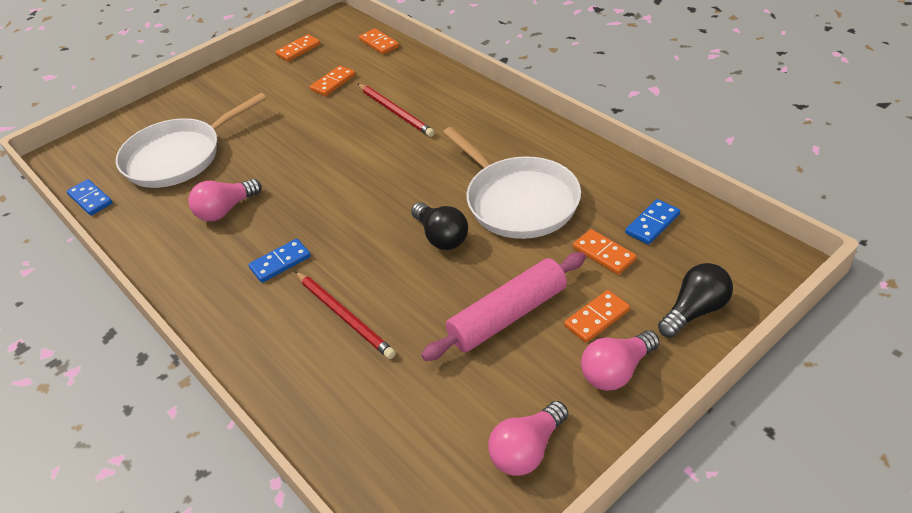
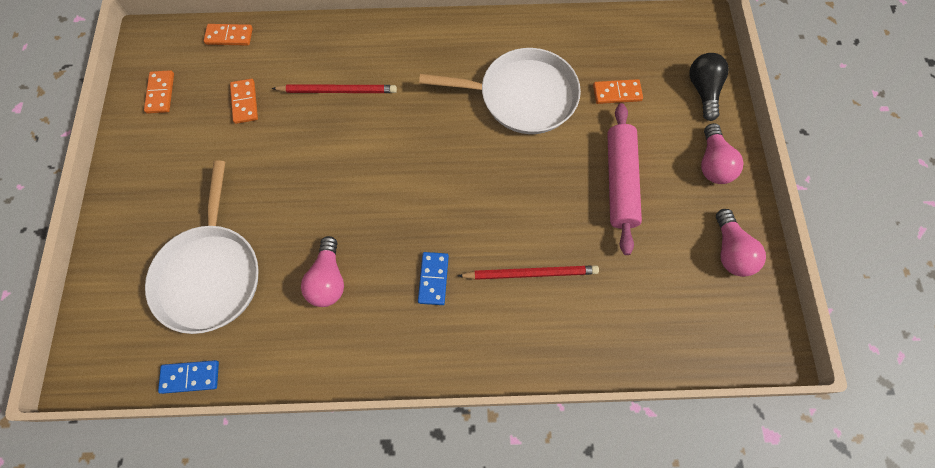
camera: 55 degrees left, 25 degrees up
black light bulb [411,202,468,250] -> none
orange domino [564,290,630,343] -> none
blue domino [625,199,680,245] -> none

